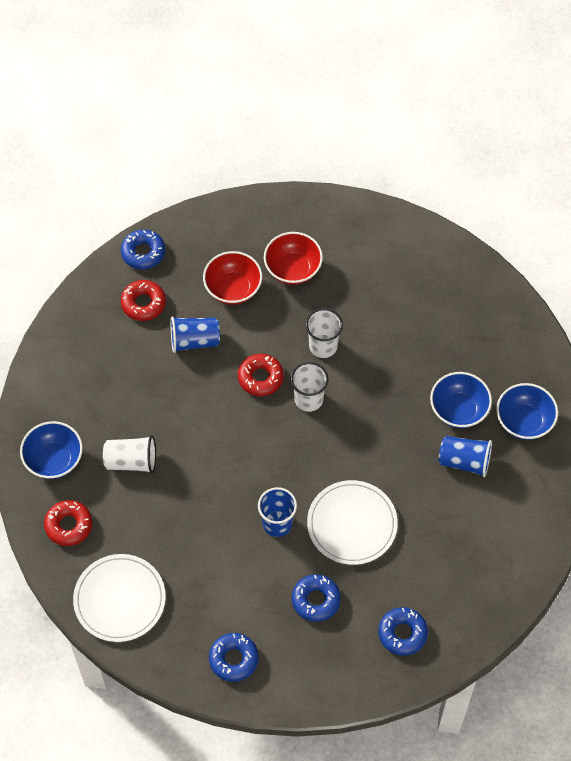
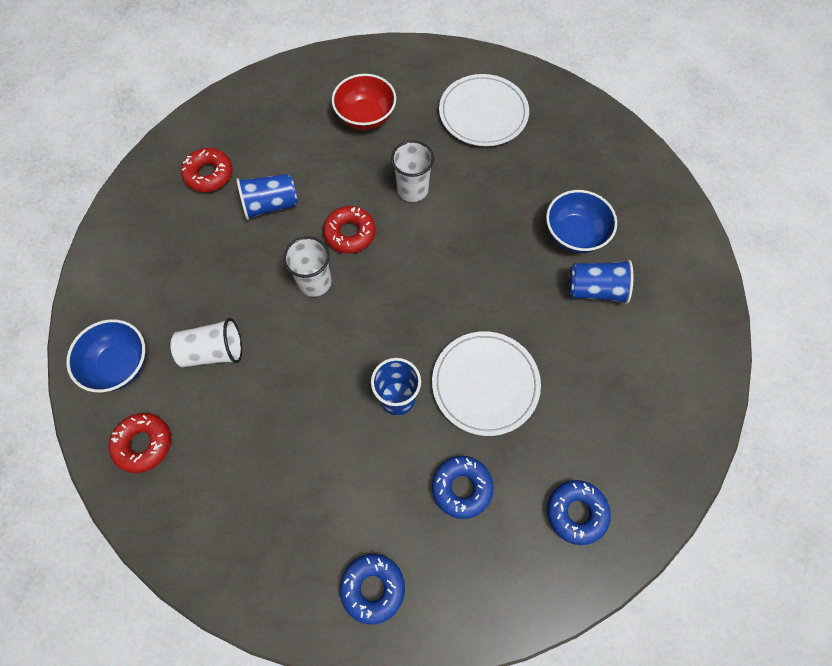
camera: 10 degrees left, 5 degrees up
white plate [73,554,166,642] -> white plate moved to [439,74,529,146]
blue donut [121,229,165,269] -> none
red bowl [203,251,262,305] -> none
white cup [291,362,328,412] -> white cup moved to [283,236,332,297]
blue bowl [496,383,558,440] -> none

